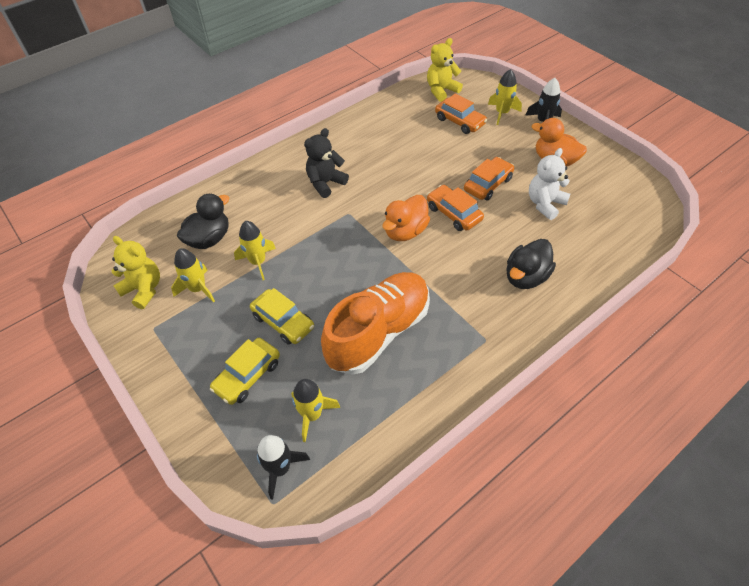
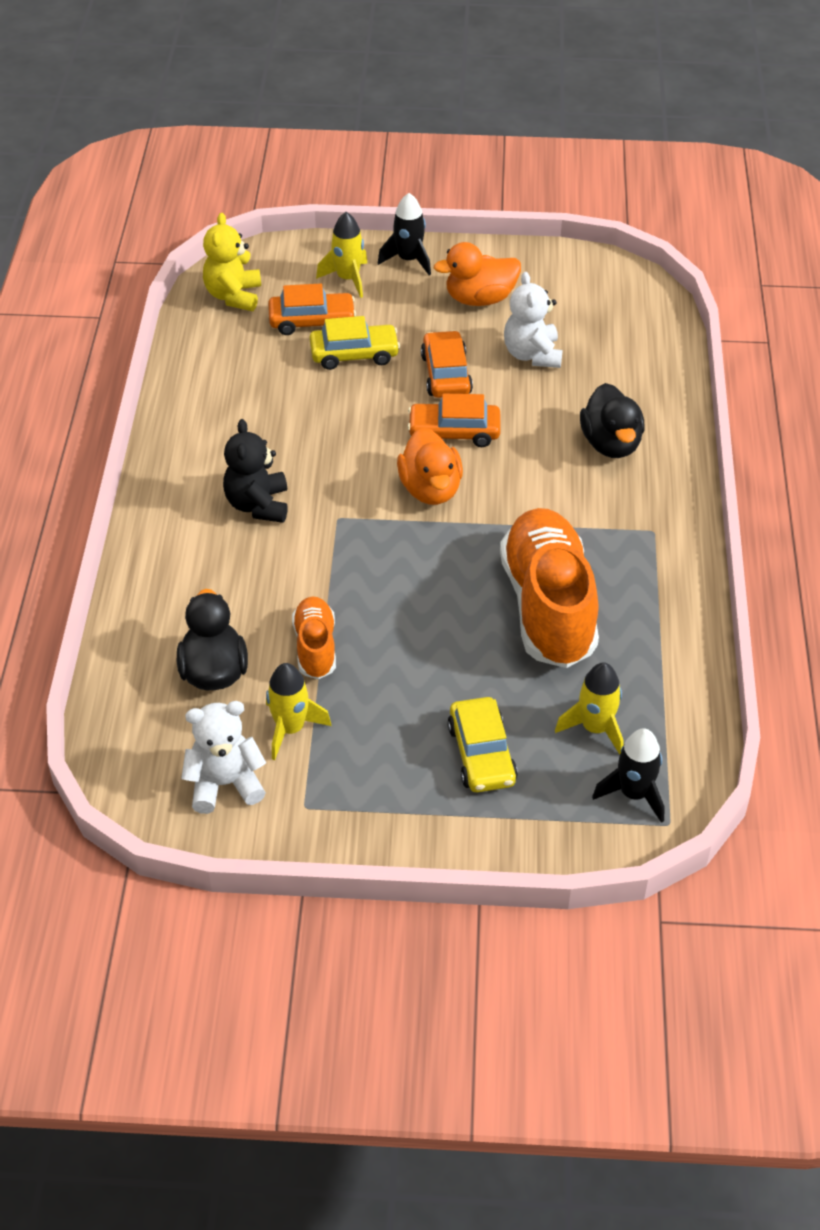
camera: 50 degrees left, 5 degrees down
yellow teddy bear [112,236,160,309] -> white teddy bear [181,701,266,814]
yellow rocket [234,221,276,280] -> orange shoe [292,597,336,679]
yellow car [250,288,314,345] -> yellow car moved to [309,316,400,370]

